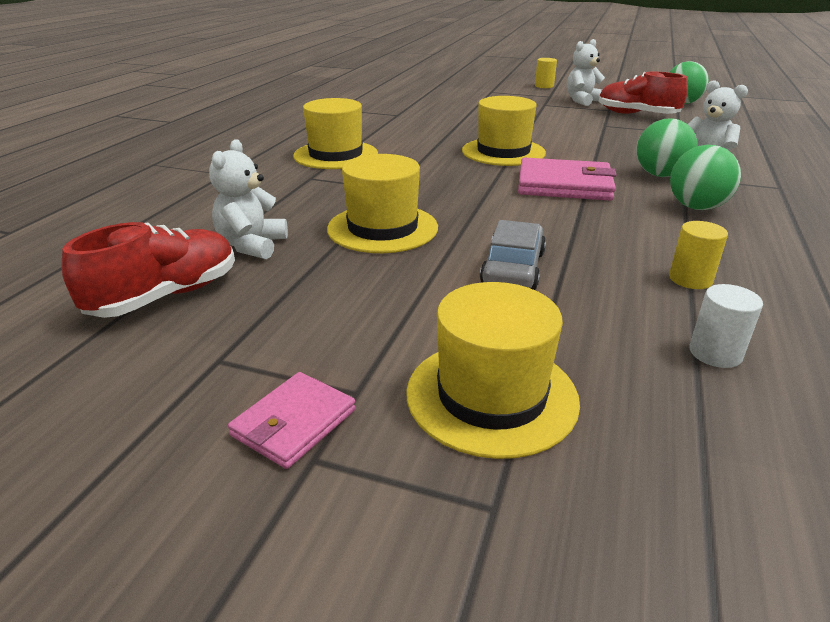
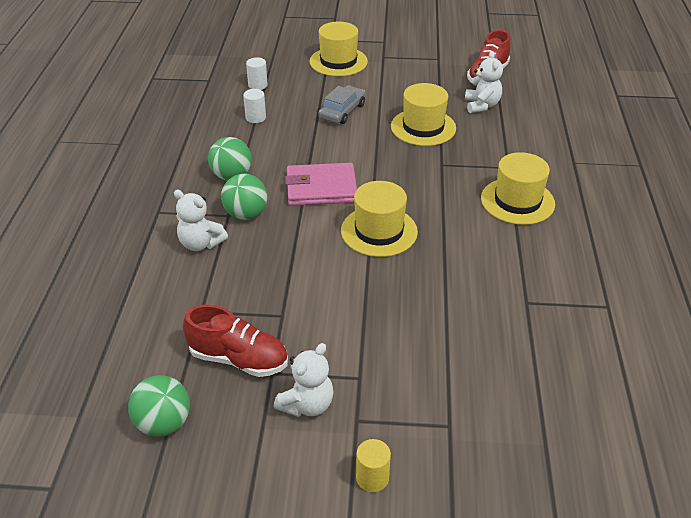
camera: 165 degrees right, 10 degrees up
pink wallet [228,372,356,469] -> none
grey car [480,220,546,290] -> grey car turned 150 degrees counterclockwise [318,85,366,124]
yellow cylinder [669,221,728,289] -> white cylinder [243,89,266,123]

